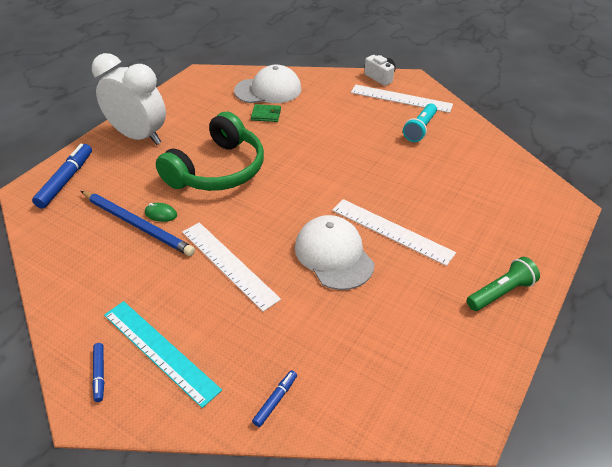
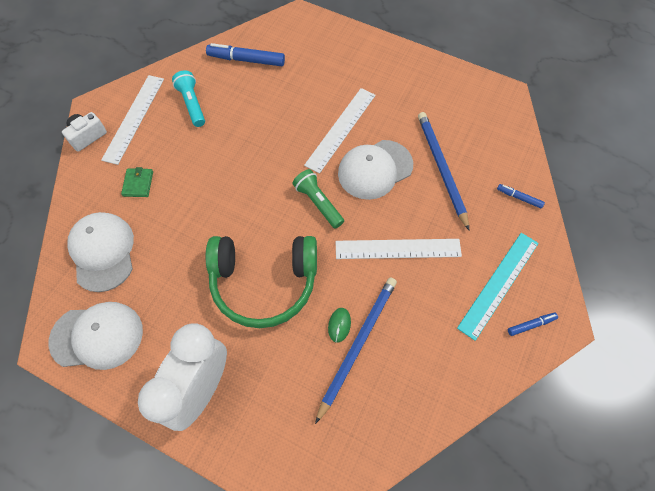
camera: 95 degrees left, 20 degrees up
blue marker [32,144,92,209] -> blue marker moved to [206,43,285,66]
green headphones [156,112,264,191] -> green headphones turned 150 degrees clockwise [206,236,317,328]
white ruler [182,222,281,312] -> white ruler turned 45 degrees clockwise [336,239,462,259]
green wallet [251,104,281,122] -> green wallet moved to [121,167,153,197]
turquoise flashlight [403,103,437,142] -> turquoise flashlight turned 135 degrees counterclockwise [172,70,205,127]
green flashlight [467,257,540,311] -> green flashlight moved to [292,169,344,229]
none -> white cap [49,302,143,370]
none -> blue pencil [418,112,469,230]

